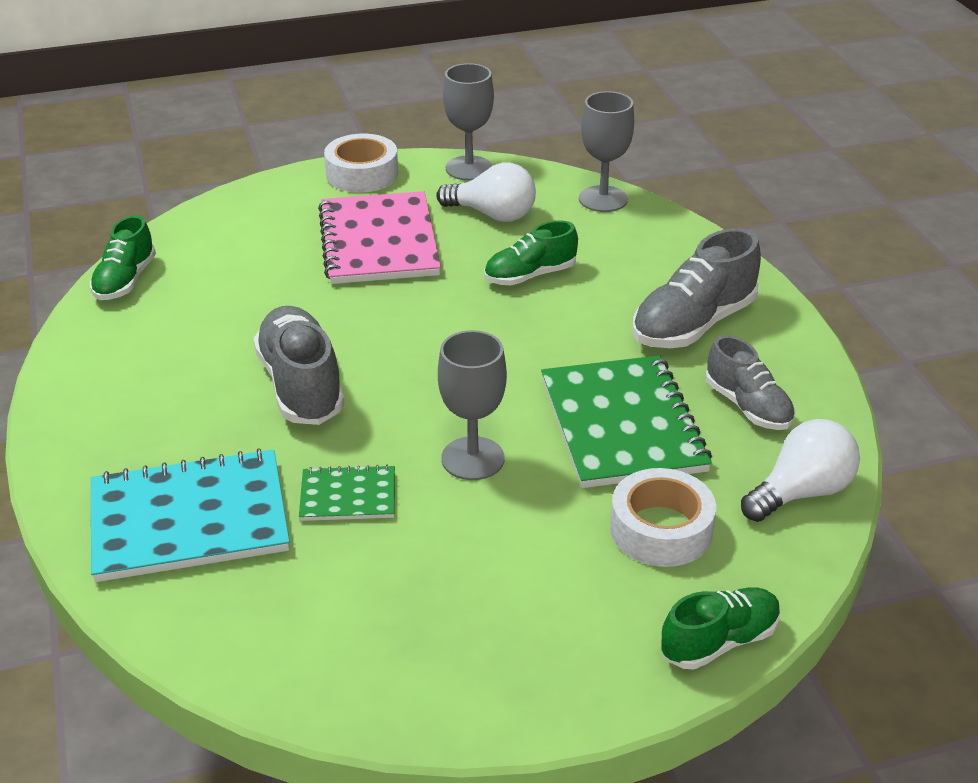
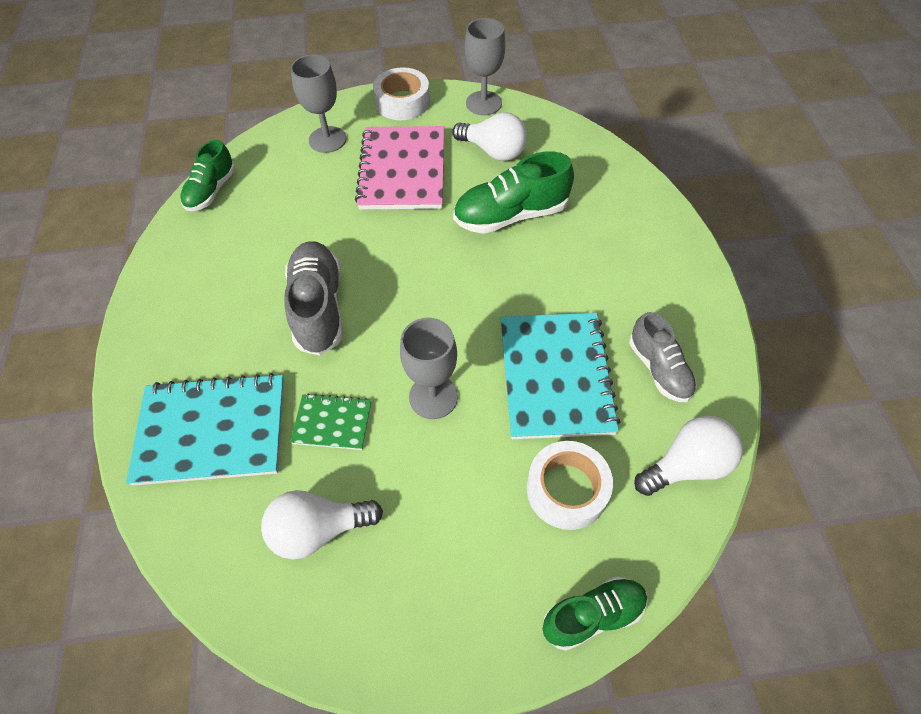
camera: 10 degrees right, 20 degrees up
green shoe [484,220,578,285] -> green shoe [453,151,574,234], size x1.54
green notebook [541,355,712,488] -> turquoise notebook [500,313,620,439]
grey goblet [579,91,634,212] -> grey goblet moved to [291,54,346,153]
grey shoe [633,228,761,348] -> none
none -> white light bulb [261,490,383,559]

